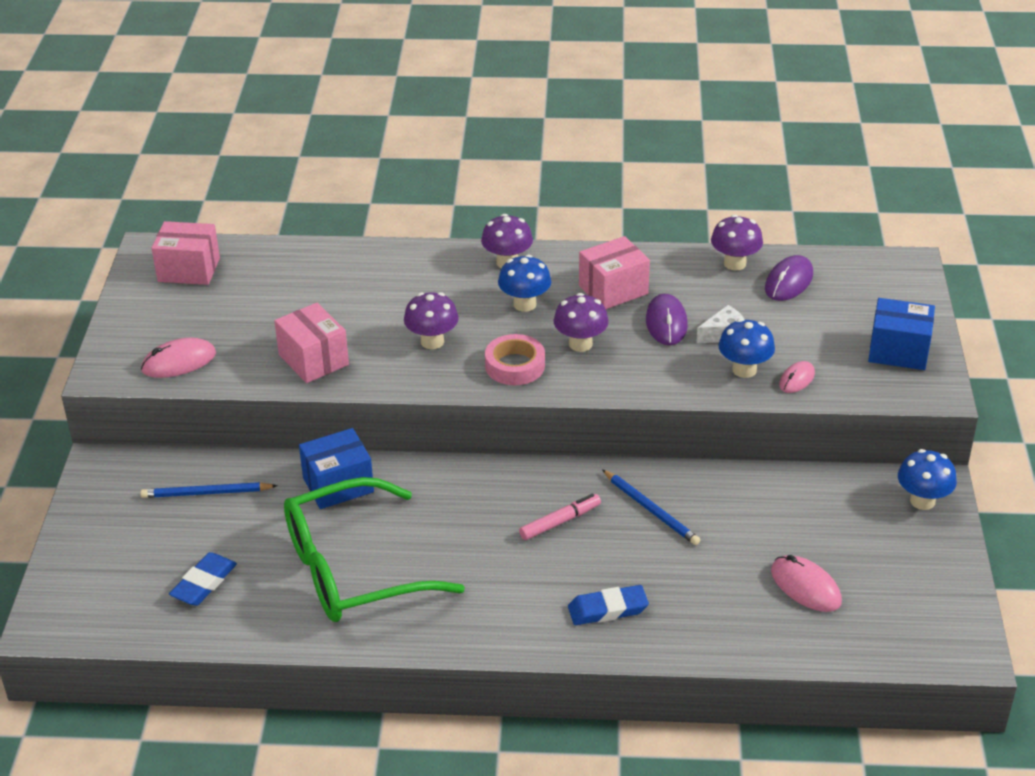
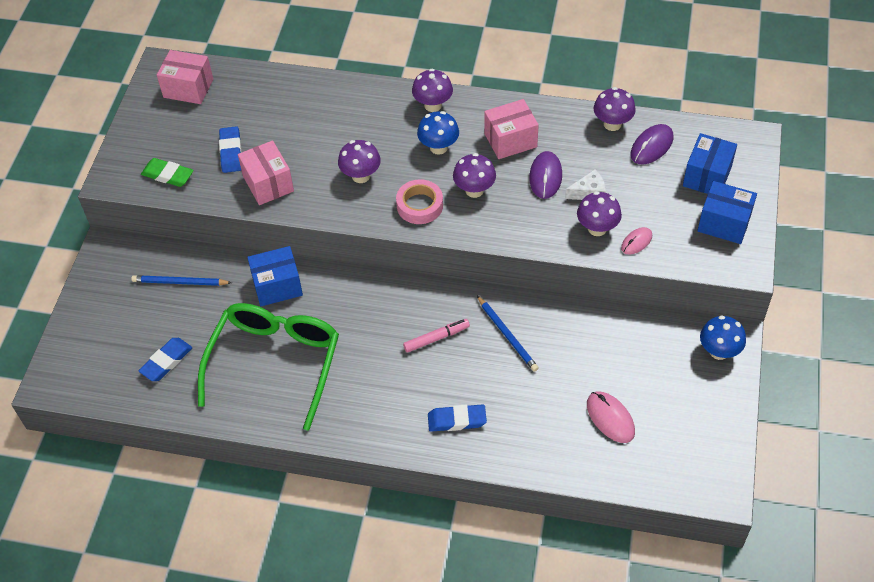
camera: 10 degrees right, 15 degrees up
pink mouse [141,338,216,378] -> green eraser [141,158,194,187]
green glasses [284,477,465,622] -> green glasses turned 120 degrees clockwise [198,303,339,431]
blue mushroom [718,319,775,378] -> purple mushroom [577,191,622,236]
none -> blue eraser [219,126,242,173]
none -> blue box [683,133,737,194]

